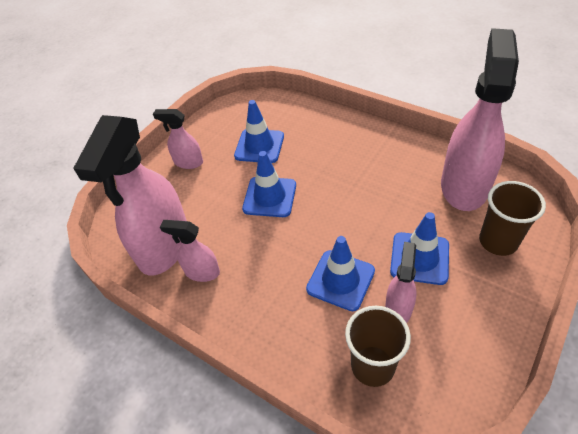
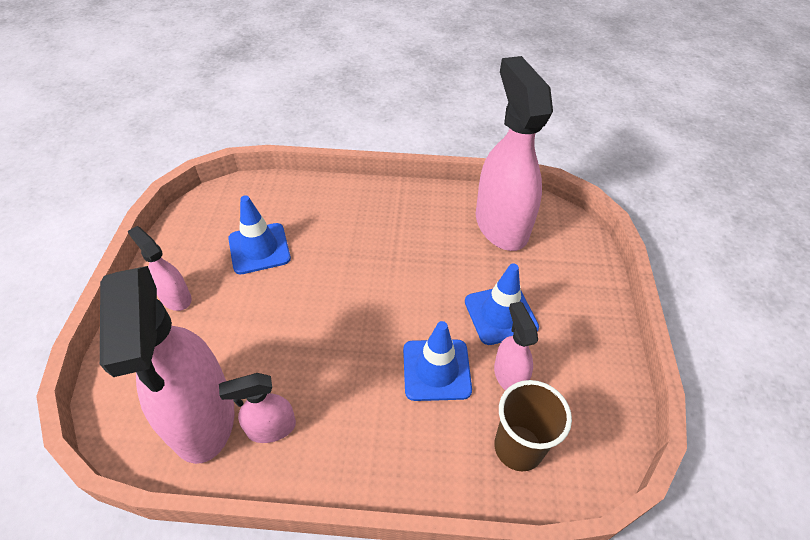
camera: 35 degrees left, 0 degrees up
pink spray bottle [153,109,203,169] -> pink spray bottle turned 60 degrees clockwise [127,226,191,311]
blue traffic cone [242,151,296,217] -> none
brown cup [479,181,546,256] -> none

